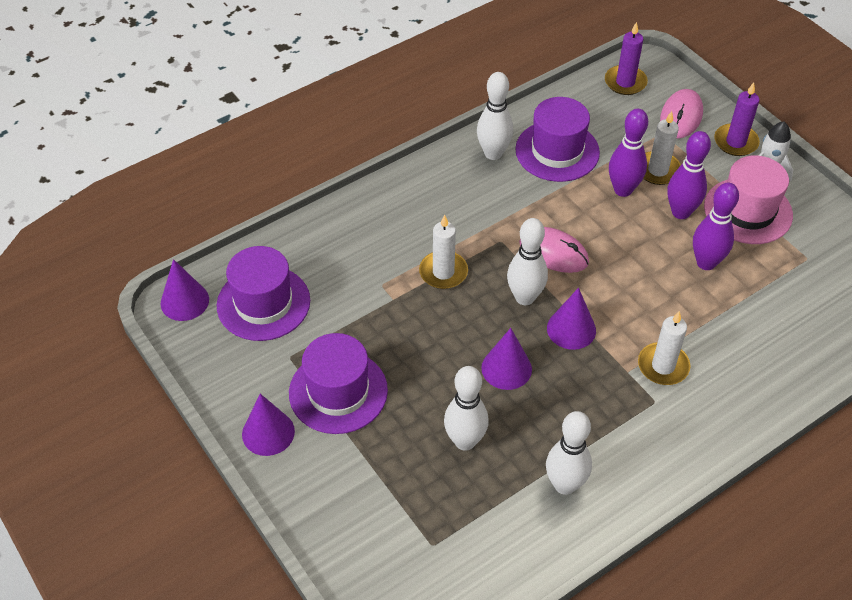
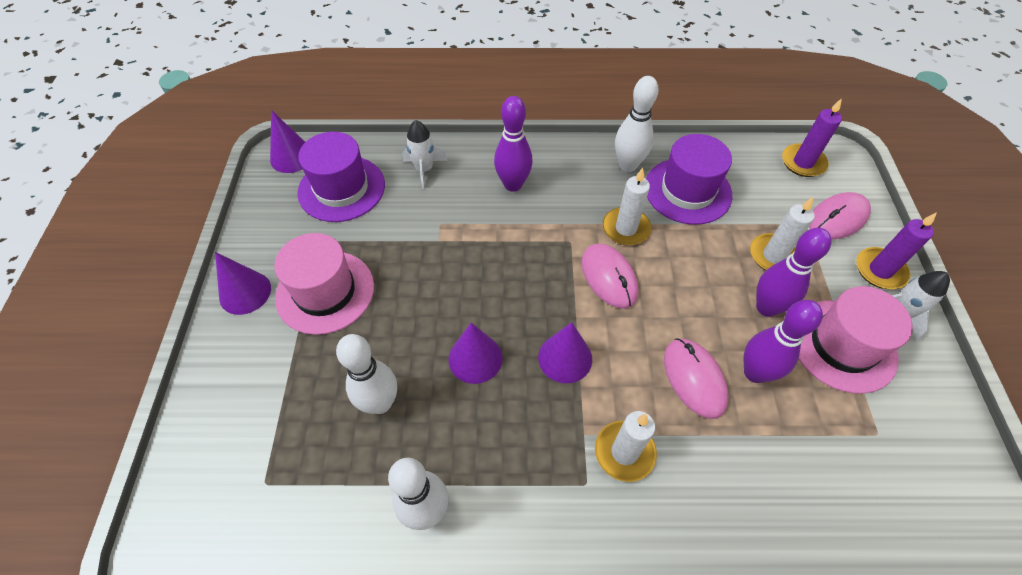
camera: 35 degrees right, 5 degrees up
purple hat [289,333,388,434] -> pink hat [274,233,374,335]
white candle [419,215,468,289] -> white candle moved to [603,168,652,246]
white bowling pin [507,218,548,305] -> none
purple bowling pin [609,109,648,197] -> purple bowling pin moved to [494,96,533,192]
none -> white rocket [402,120,448,189]
none -> pink mouse [664,338,729,419]

